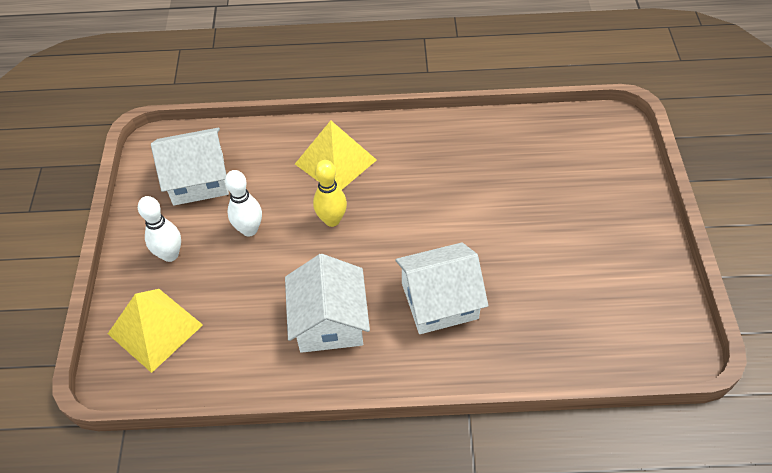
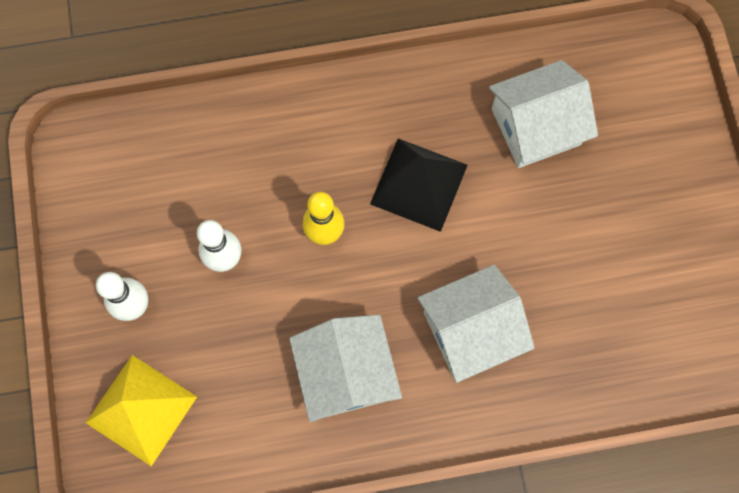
camera: 10 degrees left, 20 degrees up
white house [151,128,229,205] -> white house moved to [489,60,598,168]
yellow pyramid [295,120,377,190] -> none
none -> black pyramid [370,138,468,232]

